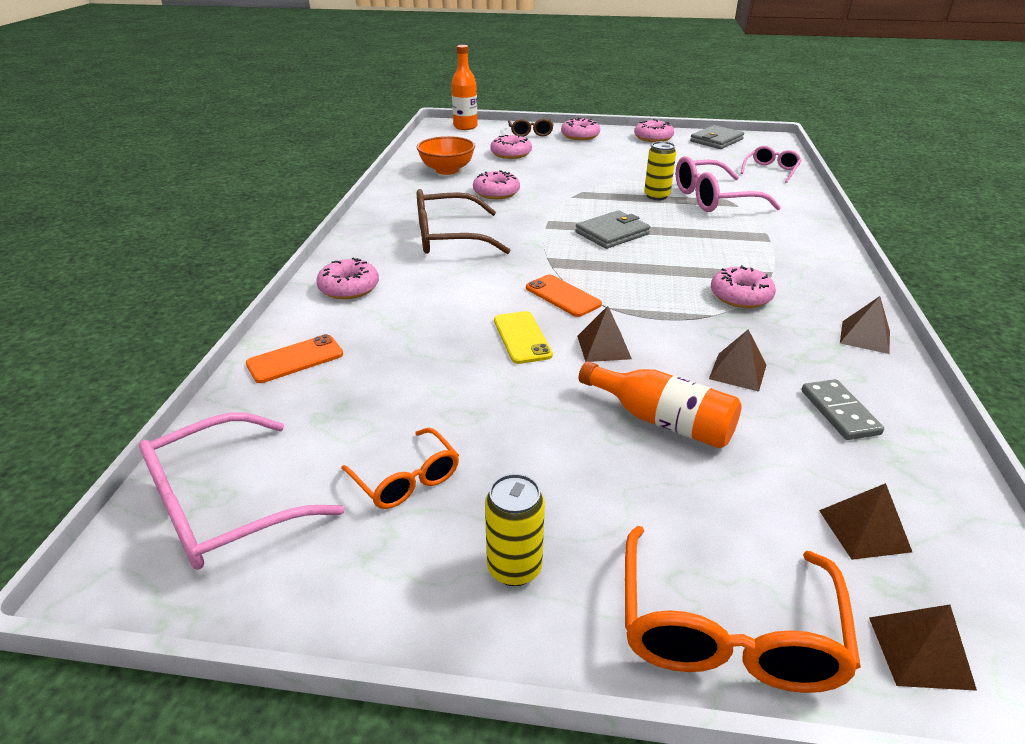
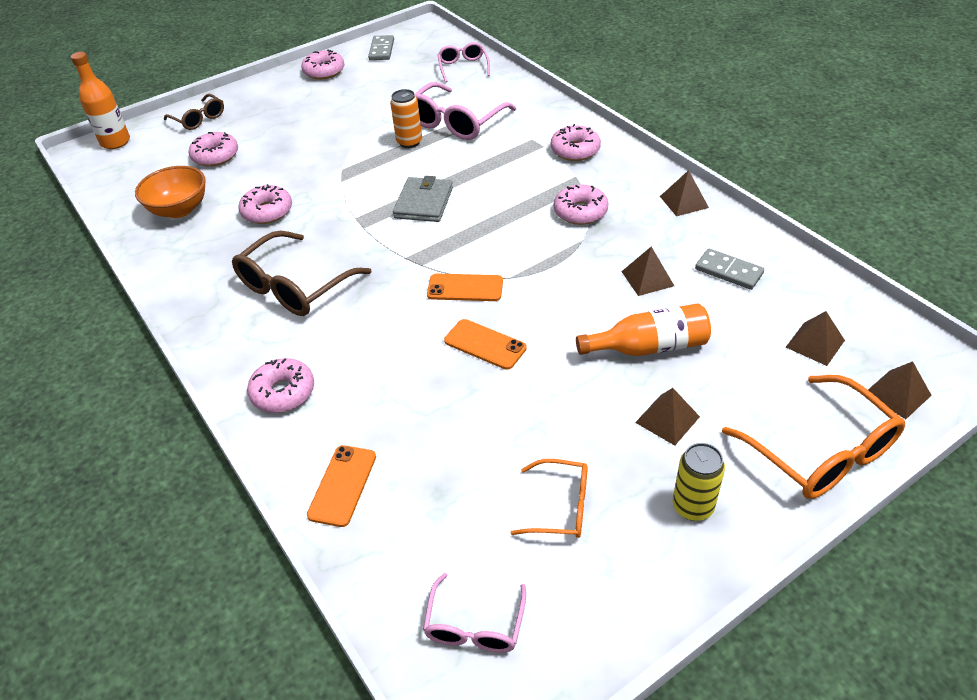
camera: 40 degrees left, 10 degrees up
pink glasses [139,413,344,570] -> pink glasses [423,573,526,653], size x0.59
yellow phone [494,311,553,364] -> orange phone [444,319,527,370]
pink donut [561,118,600,140] -> pink donut moved to [551,124,601,161]
brown pyramid [577,306,632,362] -> brown pyramid moved to [635,388,700,446]
yellow can [644,141,676,200] -> orange can [390,89,422,148]
grey wallet [690,125,744,149] -> grey domino [368,35,394,60]

